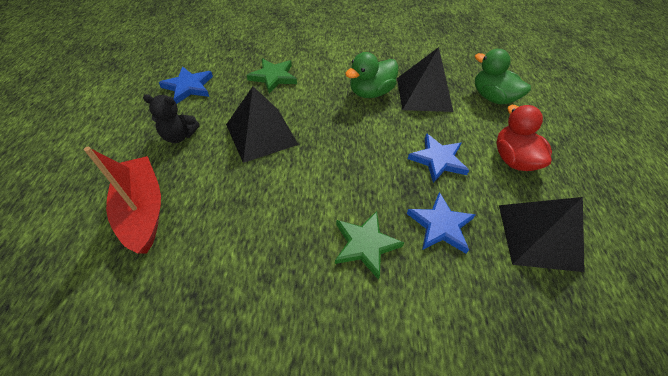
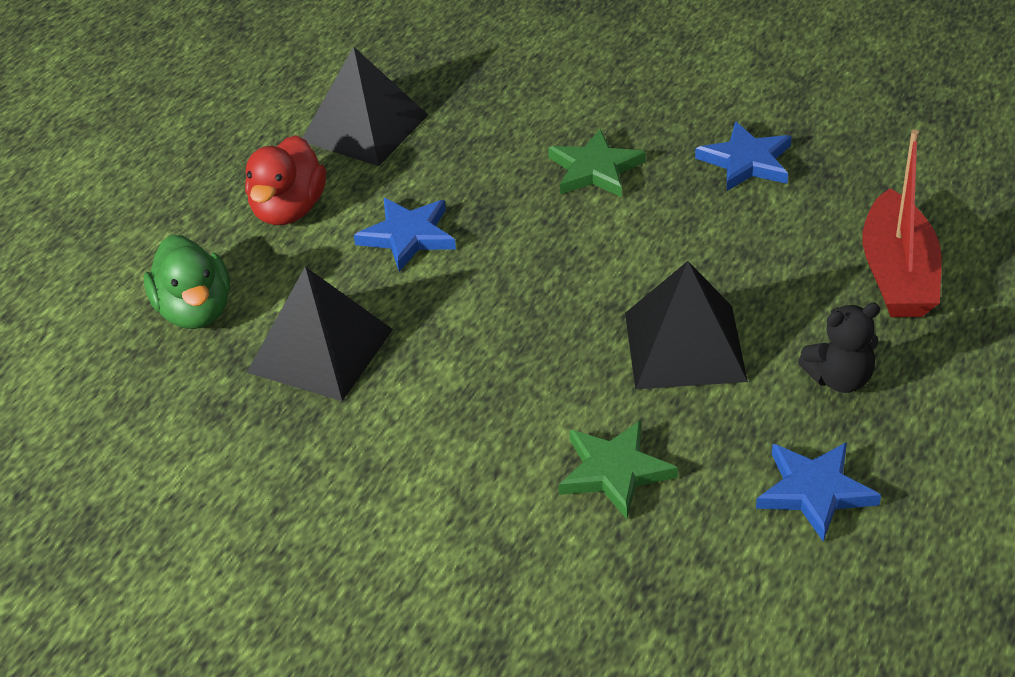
camera: 150 degrees left, 10 degrees down
black teddy bear [143,94,200,143] -> black teddy bear turned 135 degrees clockwise [798,303,880,393]
green duck [345,52,398,98] -> none
blue star [407,192,476,254] -> blue star moved to [695,121,792,191]

